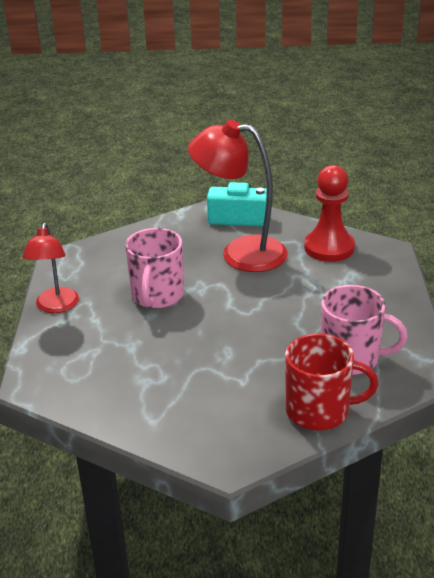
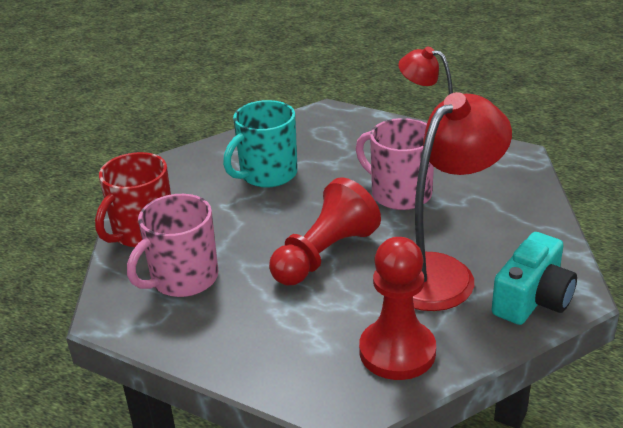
camera: 120 degrees right, 0 degrees up
none -> turquoise mug [223,100,298,188]
none -> red pawn [269,177,381,285]

